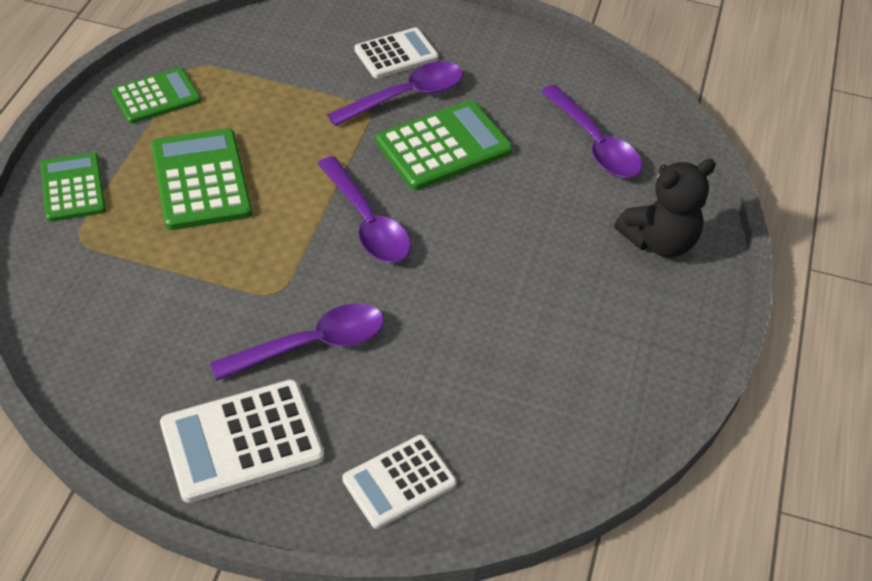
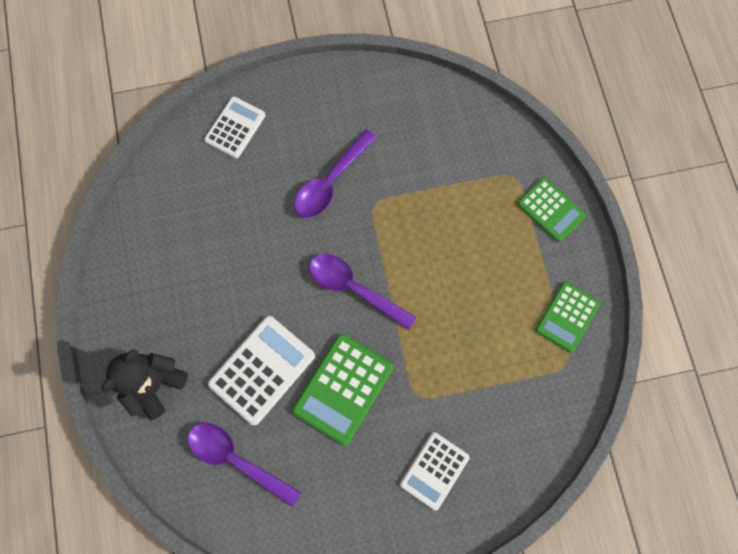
camera: 155 degrees right, 25 degrees up
green calculator [151,129,252,230] -> none
white calculator [160,379,324,503] -> white calculator moved to [208,316,315,425]
purple spoon [327,61,463,126] -> none

